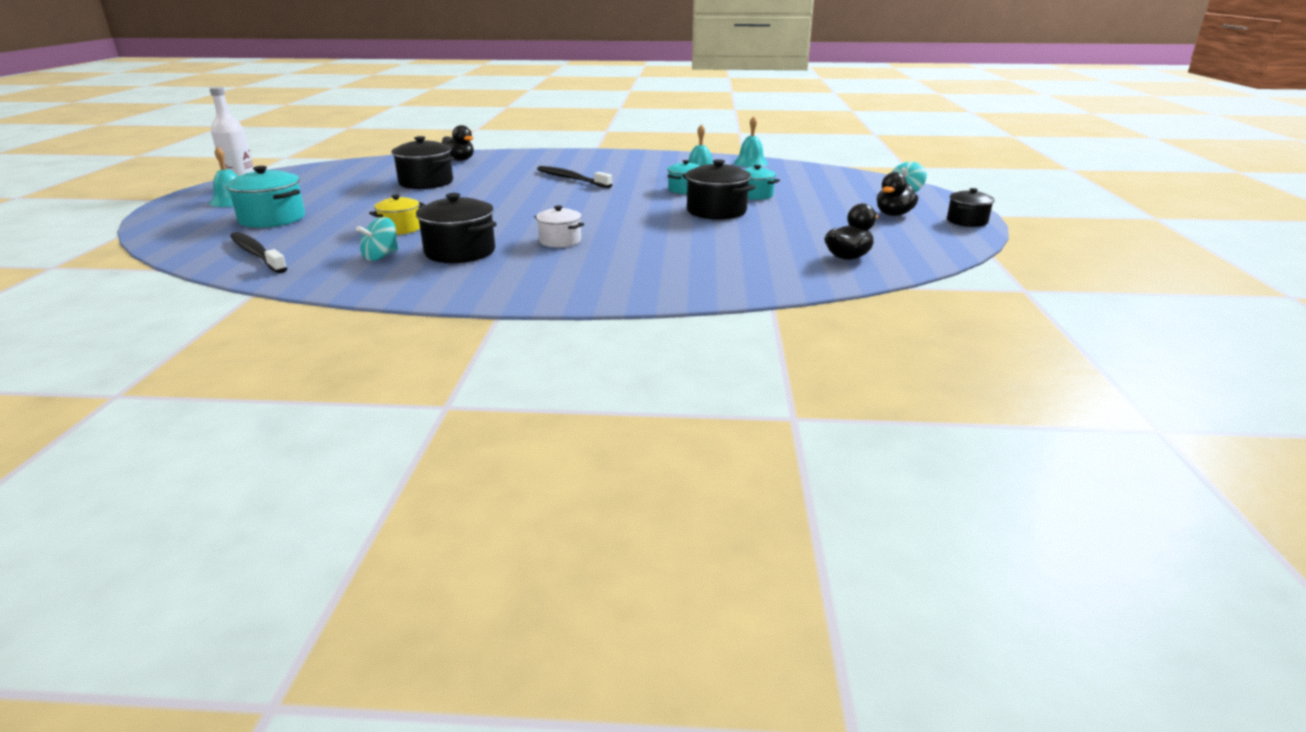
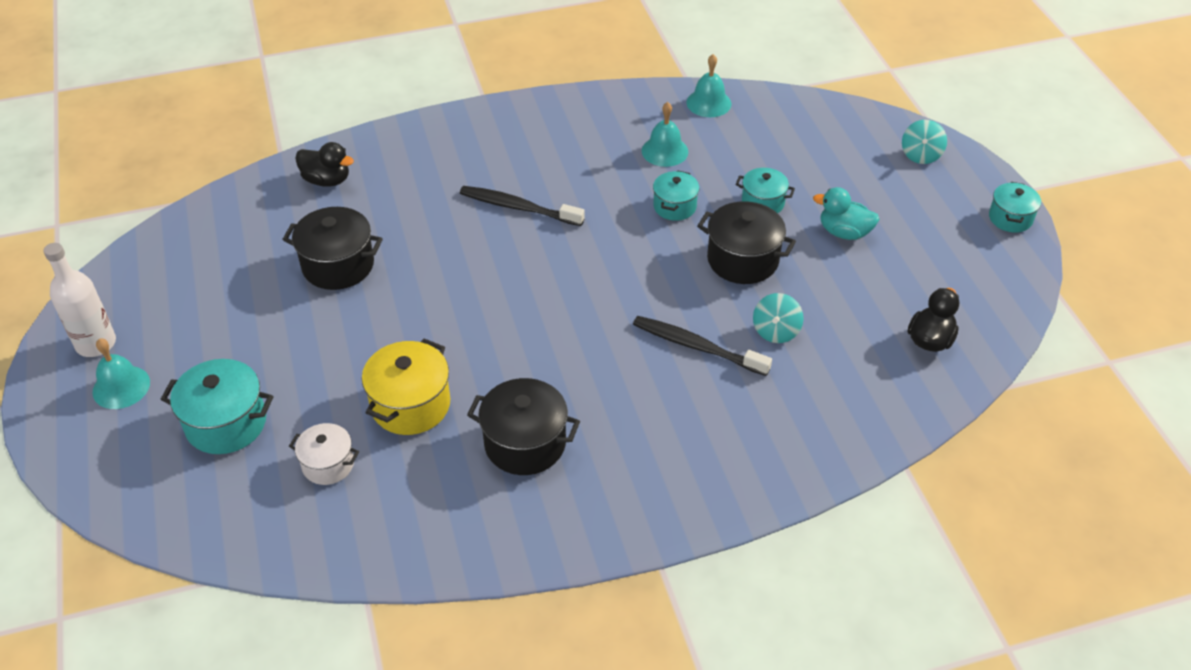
camera: 20 degrees left, 20 degrees up
black toothbrush [230,232,287,273] -> black toothbrush moved to [633,316,772,376]
turquoise spinning top [356,217,398,261] -> turquoise spinning top moved to [753,293,804,343]
yellow pot [369,195,425,235] -> yellow pot [362,338,450,435], size x1.59
white pot [535,205,584,247] -> white pot moved to [289,423,359,485]
black duck [877,172,918,216] -> none
black pot [947,188,995,227] -> turquoise pot [989,182,1041,232]
none -> turquoise duck [813,187,880,240]

